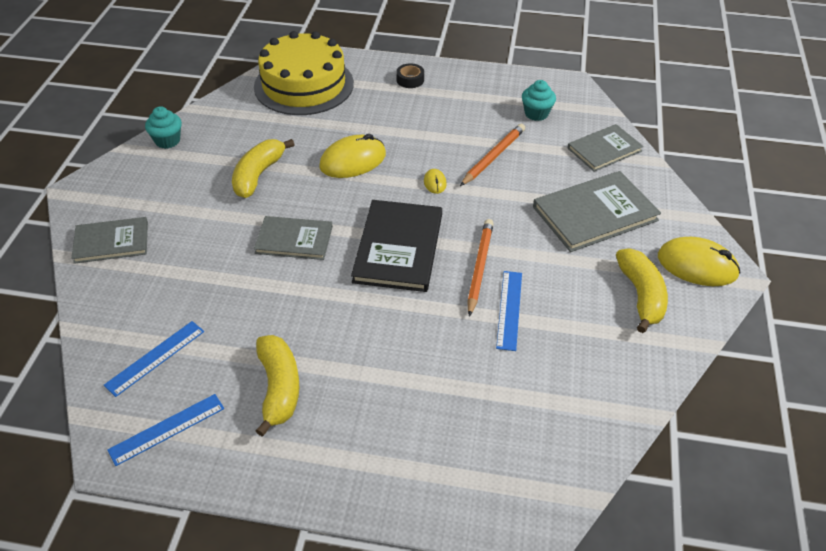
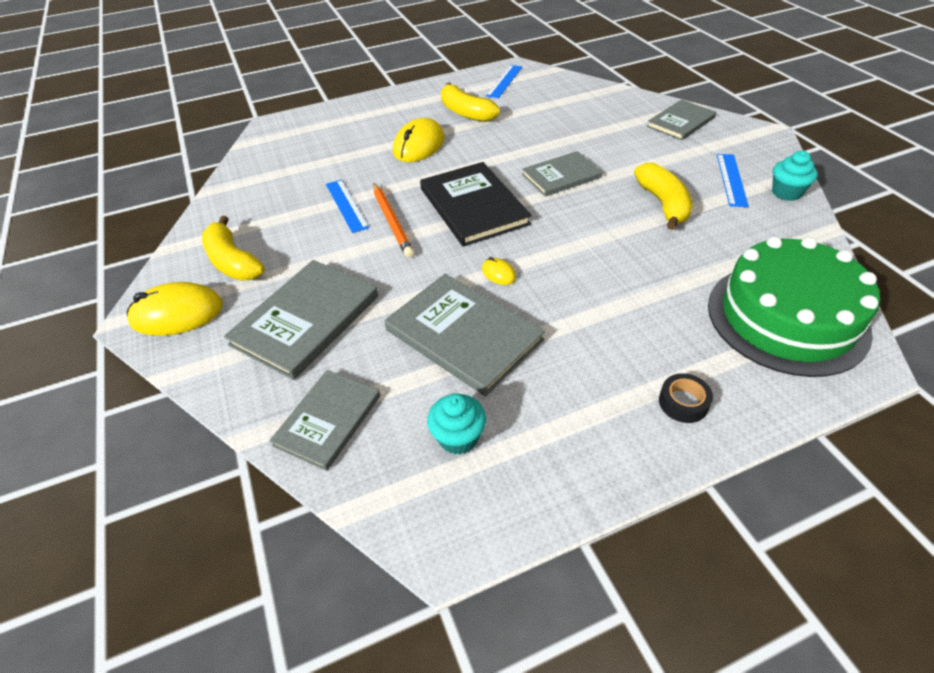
camera: 150 degrees right, 0 degrees up
blue ruler [104,321,204,397] -> blue ruler moved to [717,154,749,207]
yellow cake [254,31,354,115] -> green cake [708,236,880,377]
yellow mouse [319,134,386,178] -> yellow mouse moved to [393,118,444,162]
orange pencil [460,124,525,186] -> grey book [384,274,545,396]

